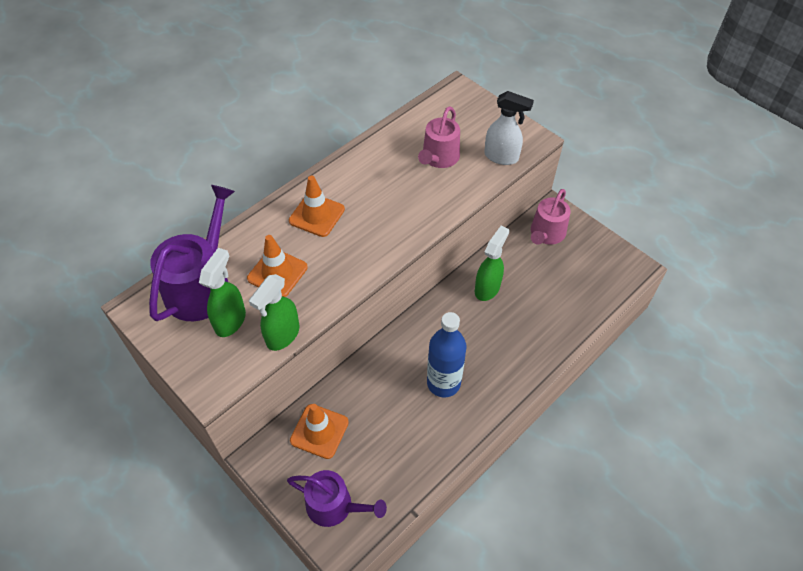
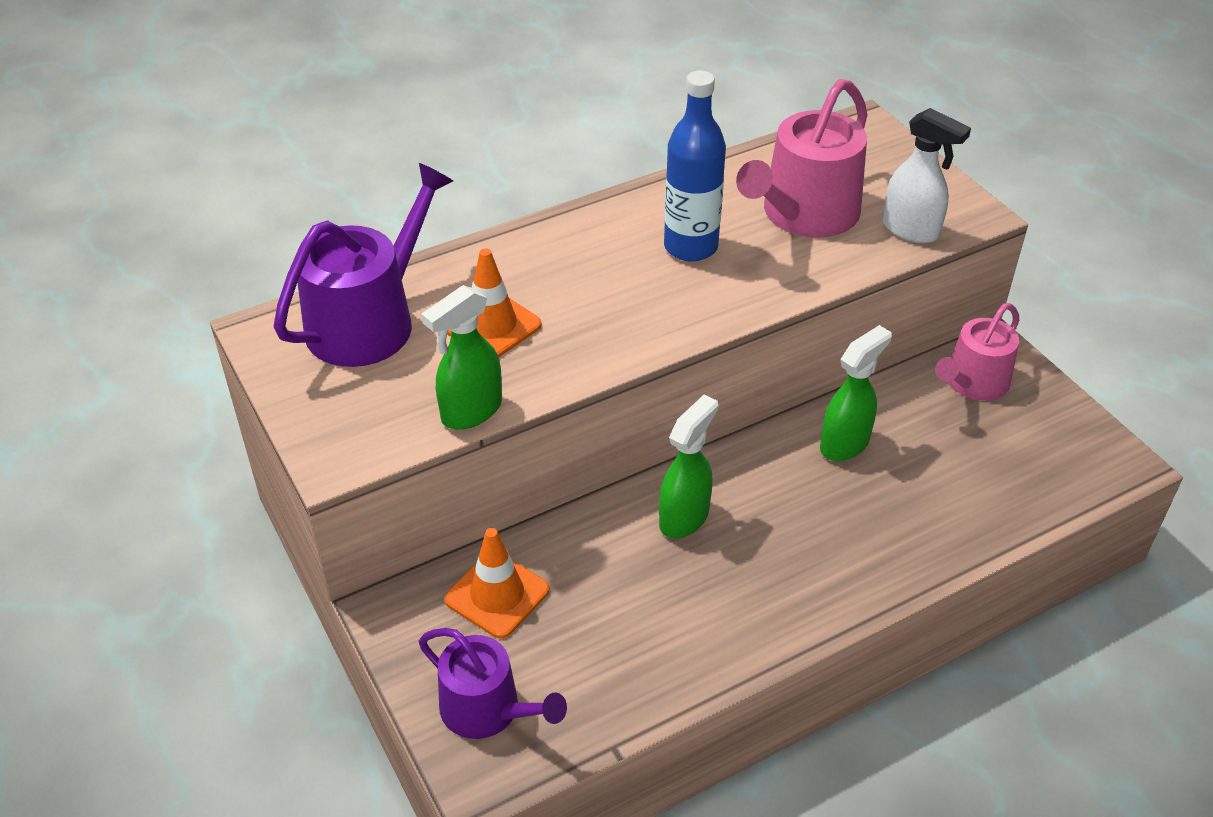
camera: 15 degrees right, 10 degrees down
green spray bottle [199,248,246,337] -> green spray bottle moved to [659,394,718,538]
orange traffic cone [289,176,345,237] -> none
pink watering can [418,106,460,168] -> pink watering can [736,79,867,238], size x1.52
blue bottle [427,312,467,397] -> blue bottle moved to [664,70,726,261]

